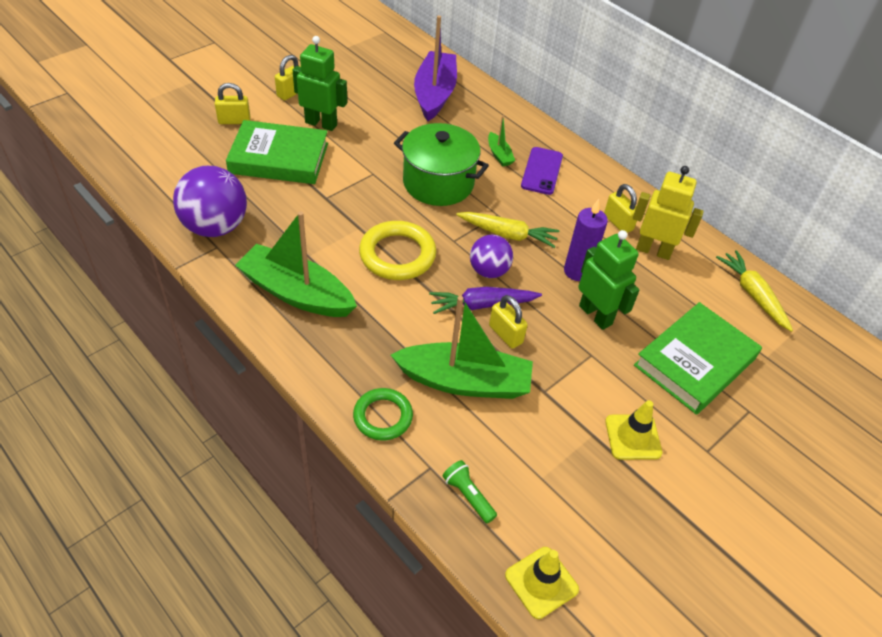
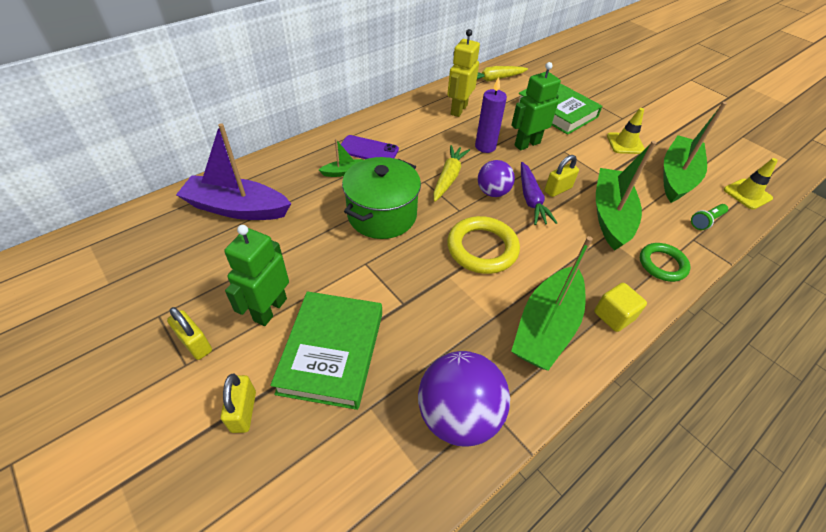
camera: 85 degrees left, 0 degrees up
yellow padlock [604,184,637,233] -> none
none -> yellow cube [594,283,647,332]
none -> green boat [664,102,727,203]

